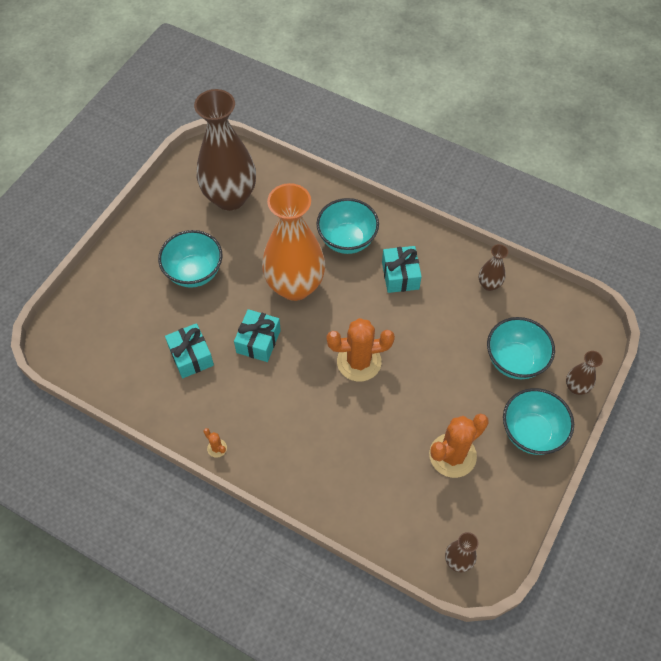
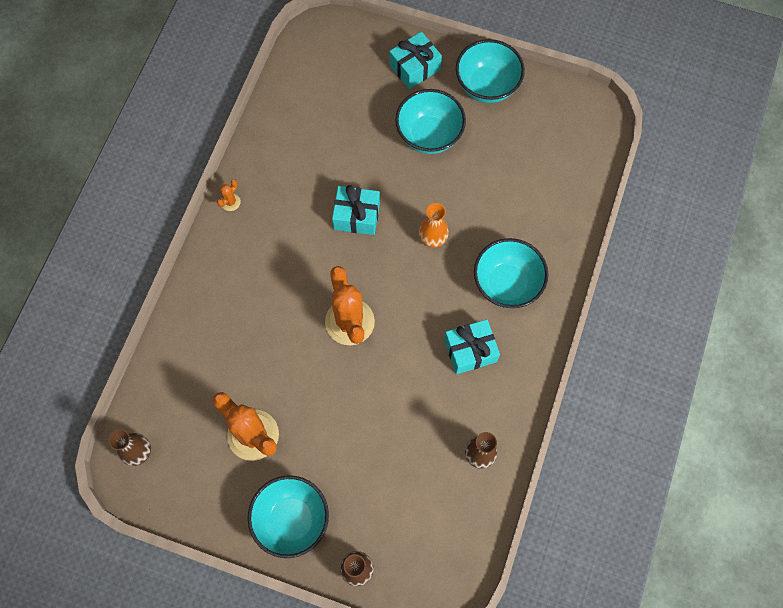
camera: 80 degrees right, 10 degrees up
turquoise gift [165,323,214,378] -> turquoise gift moved to [389,31,442,89]
brown vase [194,89,256,211] -> none
orange vase [262,183,325,301] -> orange vase [419,203,449,248], size x0.43
turquoise bowl [487,317,555,379] -> turquoise bowl moved to [456,39,525,103]

